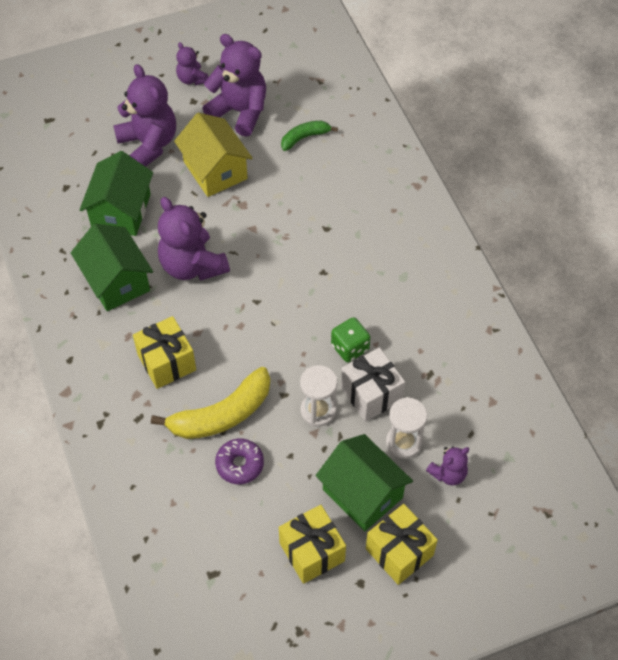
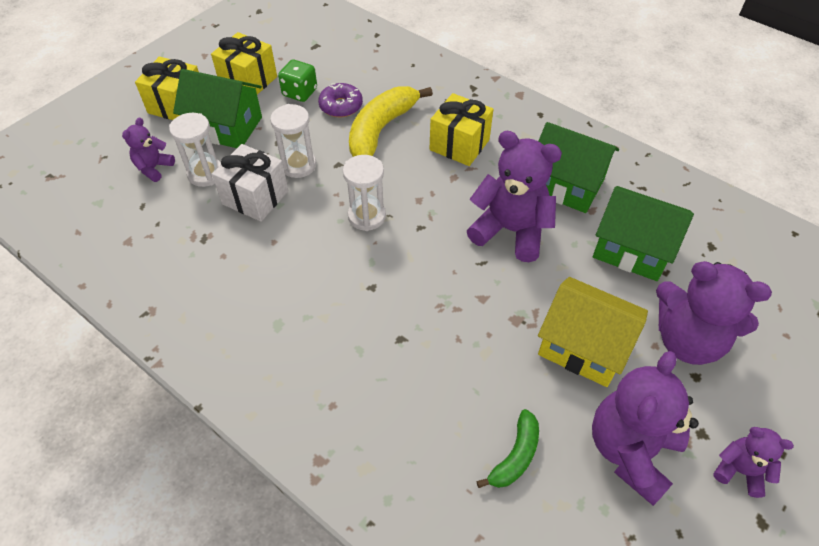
camera: 150 degrees right, 5 degrees down
green house [80,151,153,236] -> green house turned 45 degrees counterclockwise [593,186,694,281]
purple teddy bear [202,34,266,137] -> purple teddy bear turned 120 degrees clockwise [592,351,699,506]
green dice [331,317,370,362] -> green dice moved to [278,60,317,102]
none -> white hourglass [343,155,386,231]

